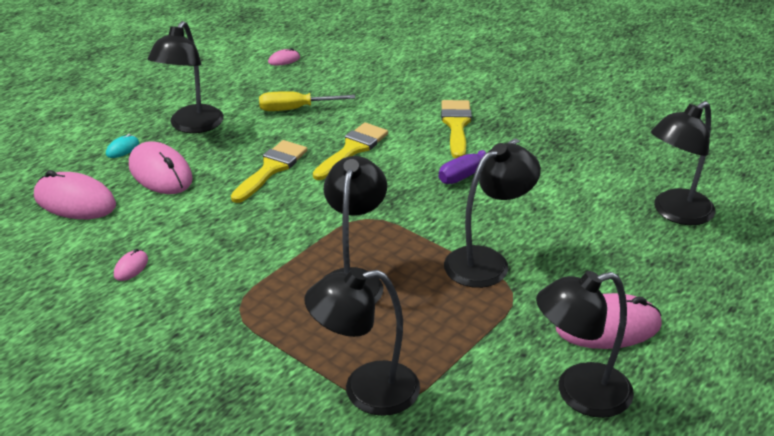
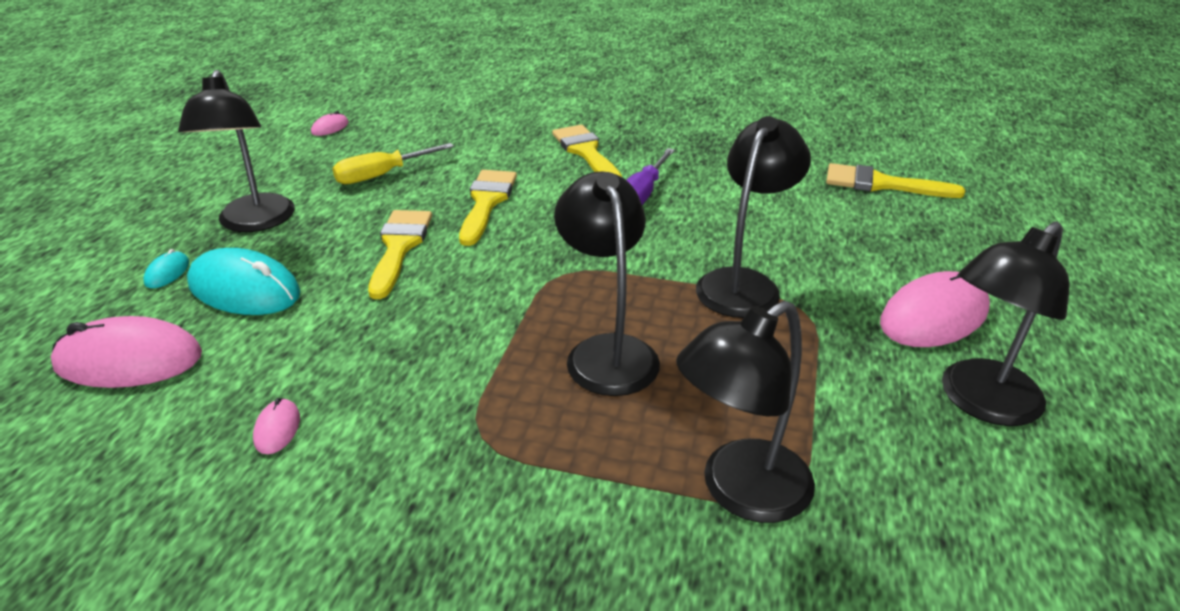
camera: 25 degrees left, 0 degrees up
pink mouse [129,141,193,194] -> turquoise mouse [187,248,300,315]
black lamp [651,101,716,225] -> yellow brush [826,163,965,198]

